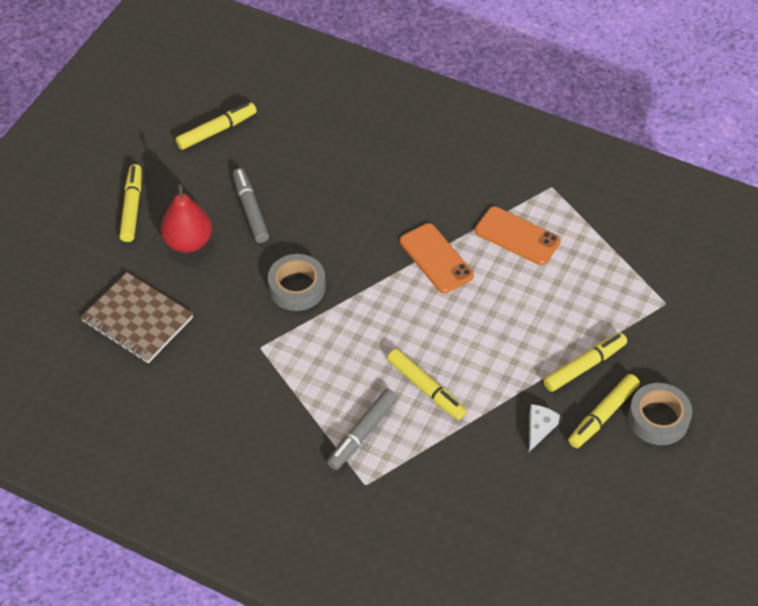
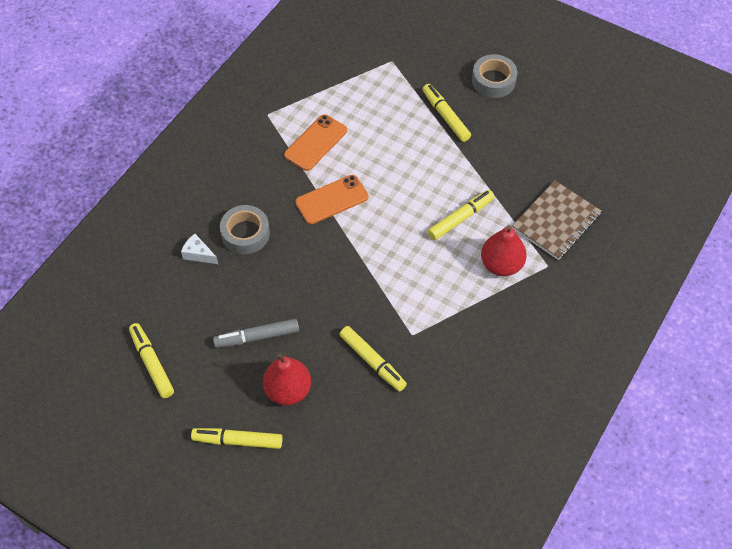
camera: 85 degrees left, 5 degrees up
brown notebook [80,272,193,363] -> brown notebook moved to [512,180,602,260]
grey tape [268,254,326,311] -> grey tape moved to [220,205,270,254]
grey marker [327,389,397,470] -> red pear [481,225,527,276]
white cheese [529,404,560,452] -> white cheese moved to [181,234,218,264]
yellow marker [568,374,640,448] -> yellow marker moved to [339,326,407,392]

